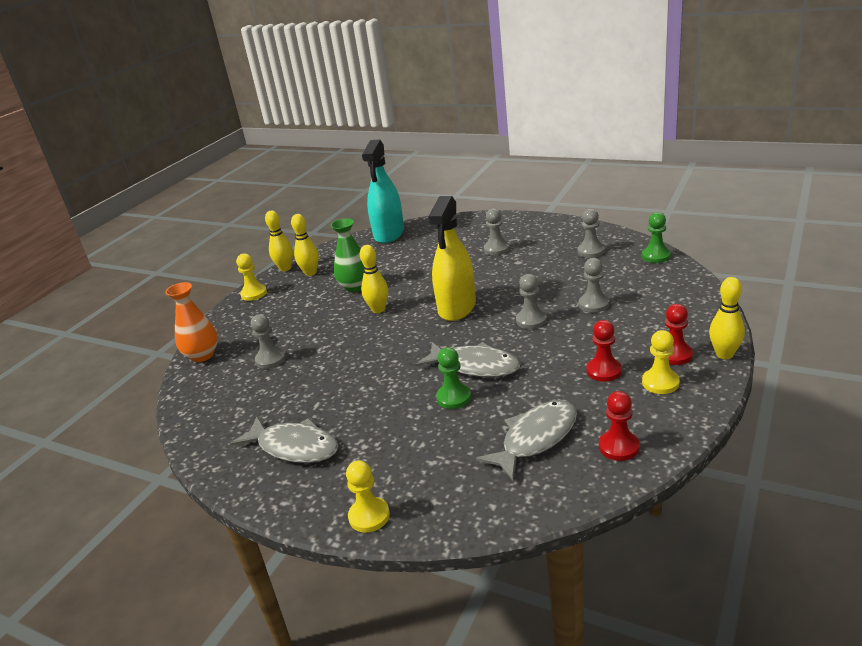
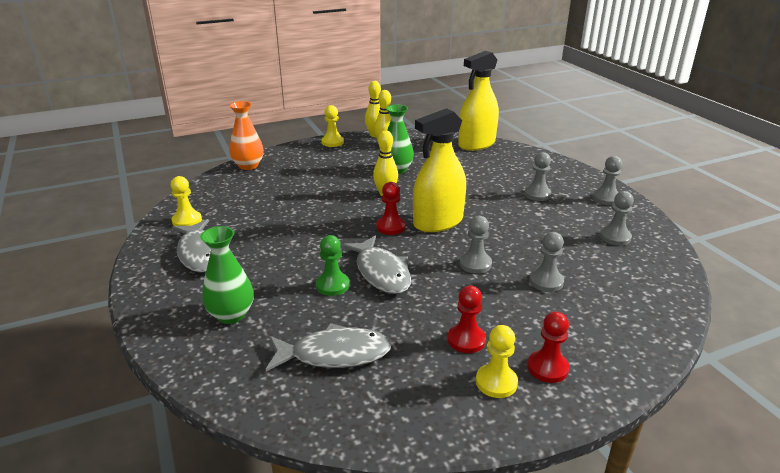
camera: 35 degrees right, 0 degrees up
grey pawn [251,314,286,369] -> grey pawn moved to [592,156,622,205]
yellow pawn [346,460,390,532] -> yellow pawn moved to [171,176,202,226]
turquoise spray bottle [362,139,404,243] -> yellow spray bottle [458,51,499,151]
red pawn [599,391,640,461] -> red pawn moved to [376,182,405,235]
green pawn [642,212,671,263] -> none
yellow bowling pin [709,277,745,359] -> none
none -> green vase [200,226,254,324]

